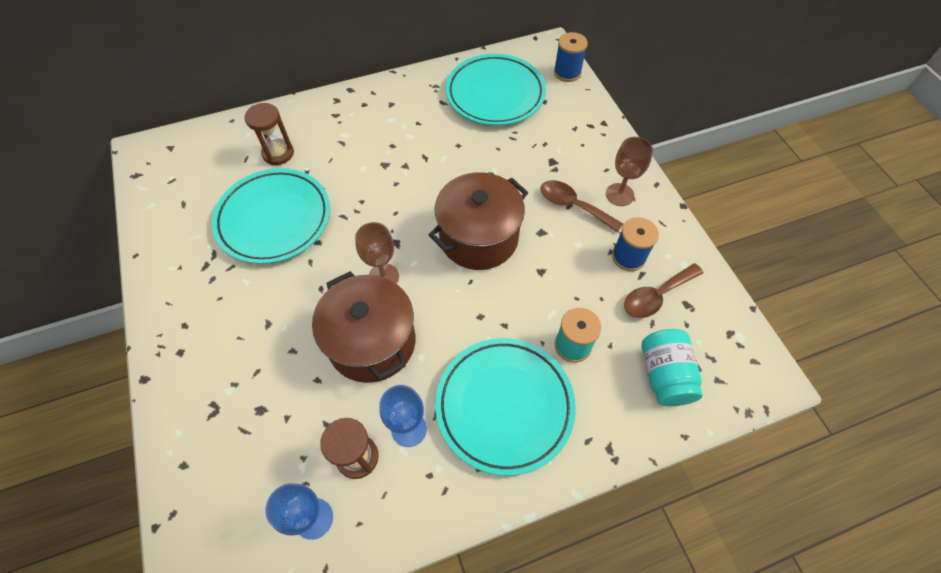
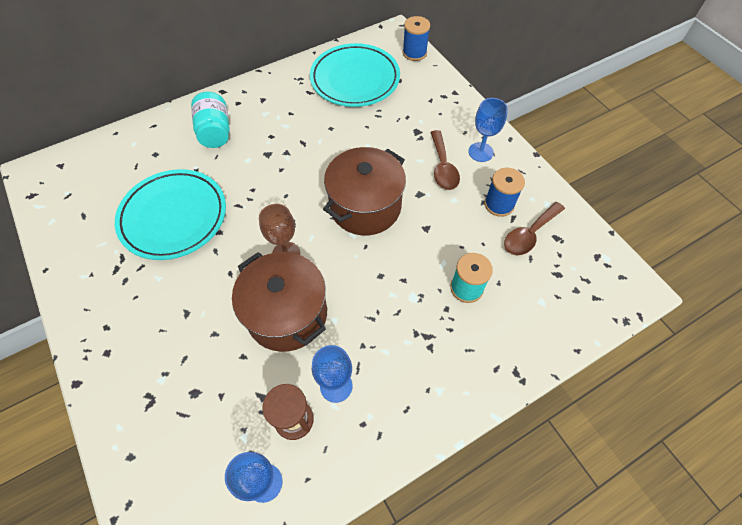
camera: 10 degrees left, 0 degrees up
brown hourglass [244,103,294,165] -> none
turquoise plate [435,338,576,476] -> none
brown spoon [540,180,623,232] -> brown spoon turned 120 degrees counterclockwise [430,130,460,190]
brown goblet [606,137,653,206] -> blue goblet [468,98,508,162]
turquoise jar [642,329,703,406] -> turquoise jar moved to [191,92,230,148]

